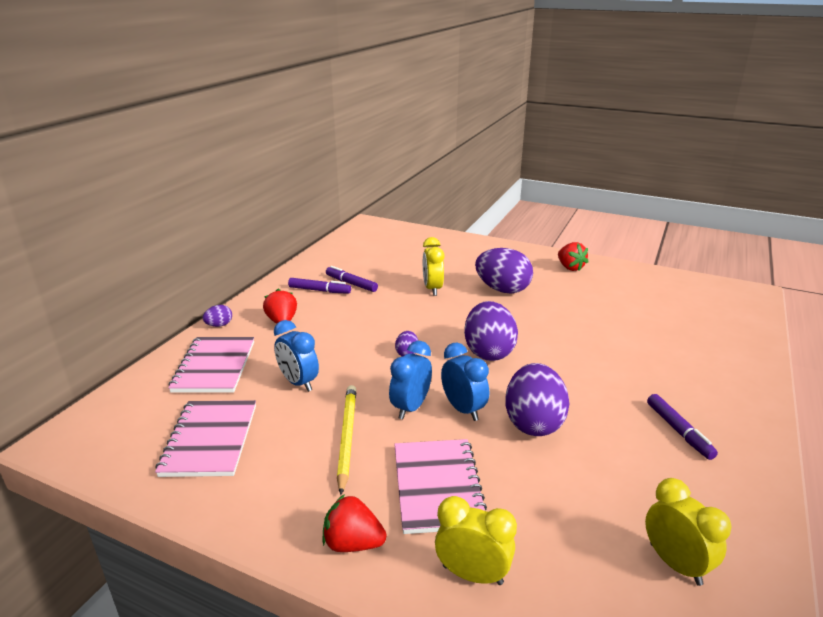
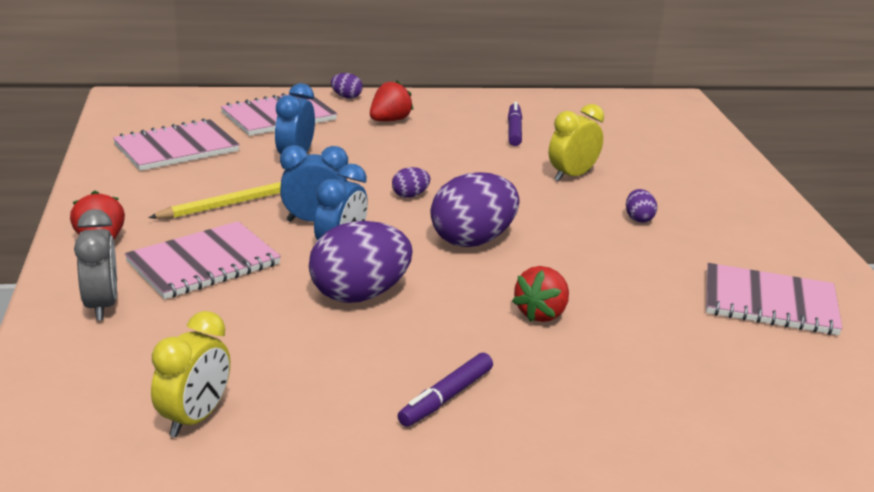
camera: 55 degrees right, 0 degrees up
purple marker [288,278,351,294] -> none
yellow clock [435,496,517,585] -> grey clock [74,209,117,321]
purple egg [475,248,533,293] -> purple egg [626,189,657,223], size x0.45
red strawberry [558,242,589,271] -> red strawberry moved to [512,266,569,322]
none -> pink notebook [706,263,843,335]

